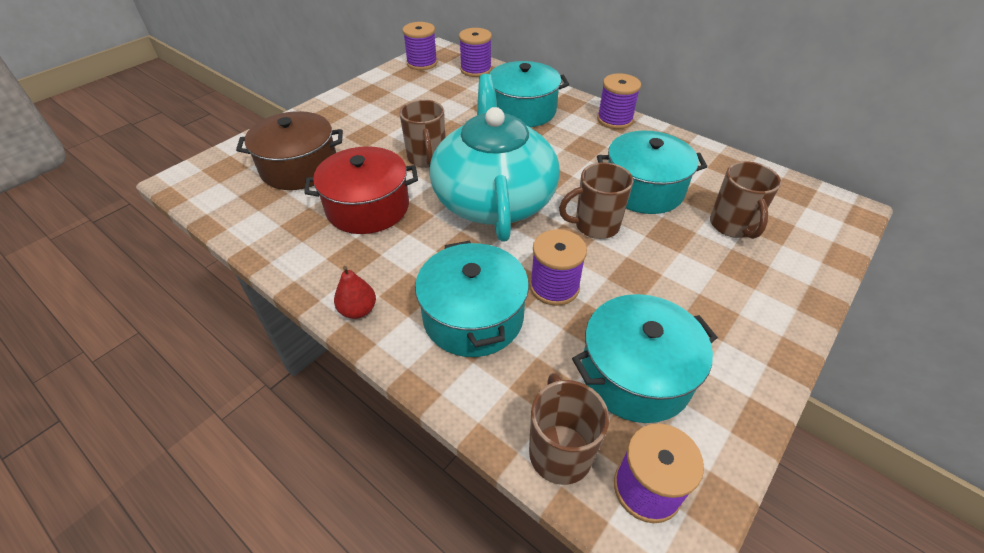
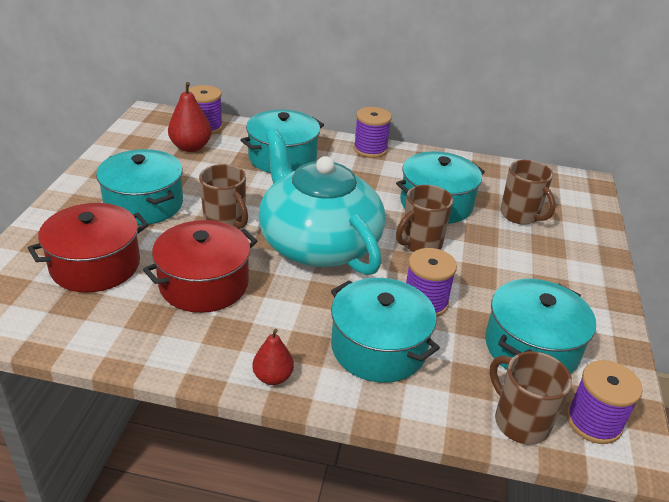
camera: 30 degrees left, 10 degrees down
brown pot [236,111,343,190] -> red pot [28,203,149,293]
purple spool [403,22,438,70] -> none
none -> turquoise pot [96,149,183,225]
none -> red pear [168,82,212,152]

